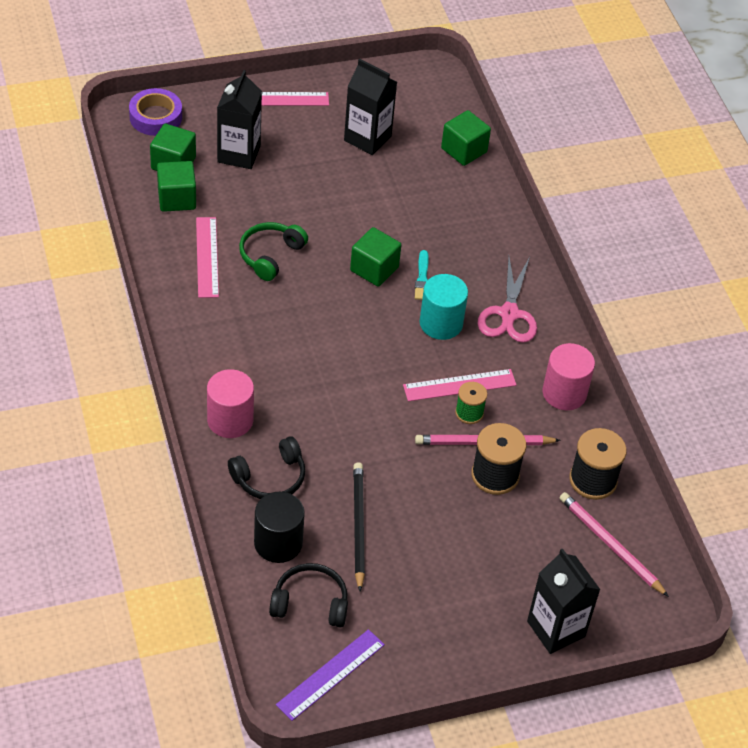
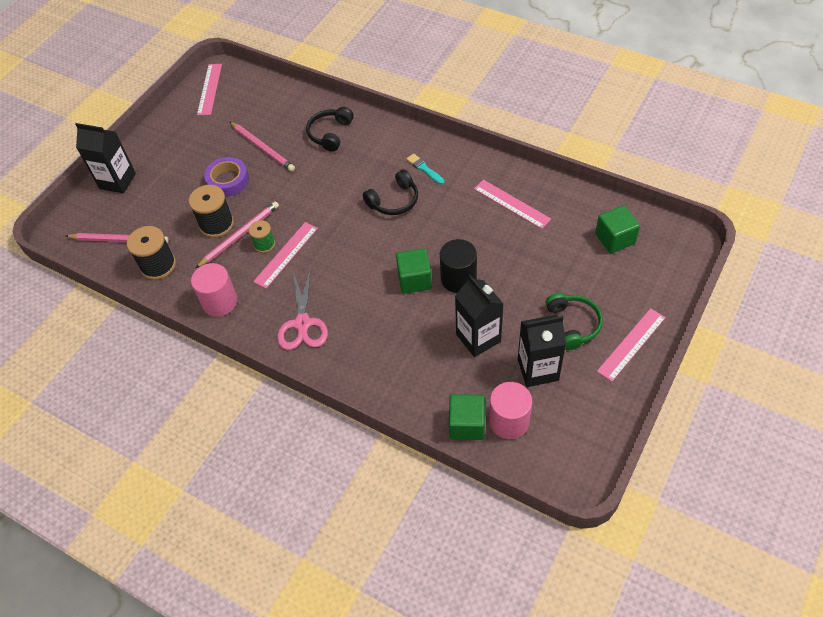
camera: 145 degrees right, 5 degrees up
purple tape [129,88,182,136] -> purple tape moved to [204,157,249,197]
green cube [157,161,196,212] -> none
pink cylinder [207,369,254,438] -> pink cylinder moved to [489,382,532,439]
black carton [217,70,262,169] -> black carton moved to [455,275,504,357]
green headphones [239,222,308,281] -> green headphones moved to [546,293,603,350]
black cylinder [254,492,305,563] -> black cylinder moved to [440,239,477,293]
black headphones [269,563,348,628] -> black headphones moved to [363,169,418,215]
purple ruler [276,629,385,721] -> pink ruler [197,64,222,116]
black pencil [353,462,365,592] -> pink pencil [230,122,295,171]
turquoise brush [415,250,429,300] -> turquoise brush moved to [406,154,445,185]
turquoise cylinder [420,274,468,340] -> none
pink scissors [478,257,537,343] -> pink scissors turned 150 degrees counterclockwise [277,268,328,350]

